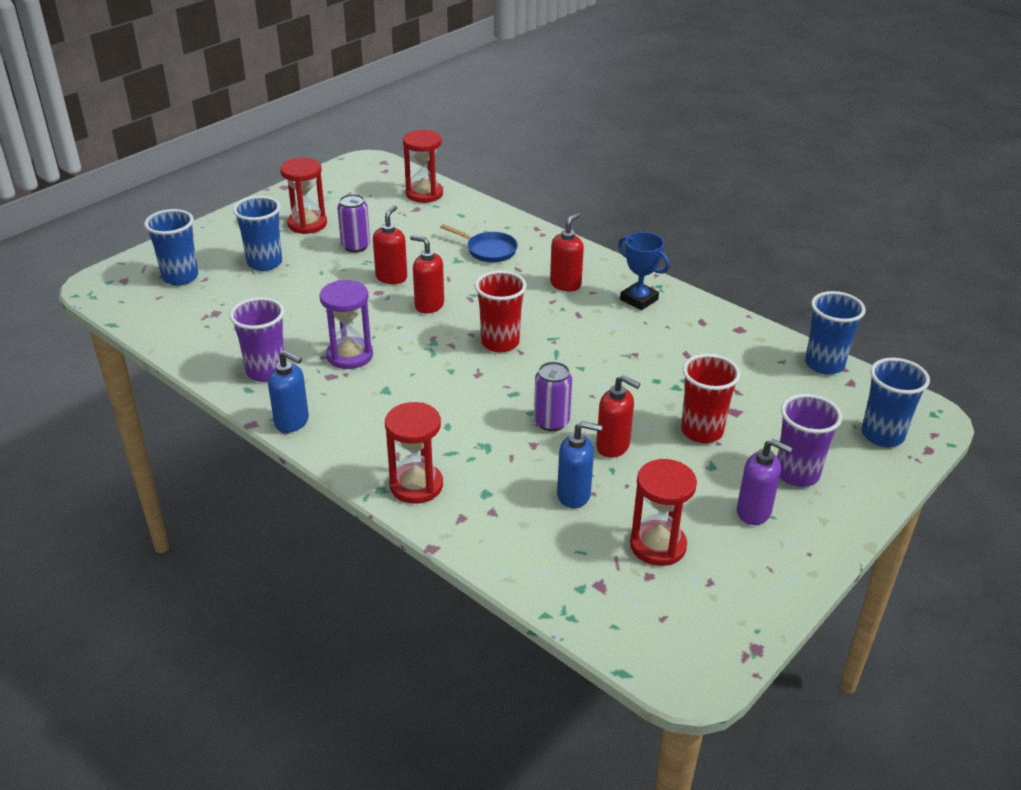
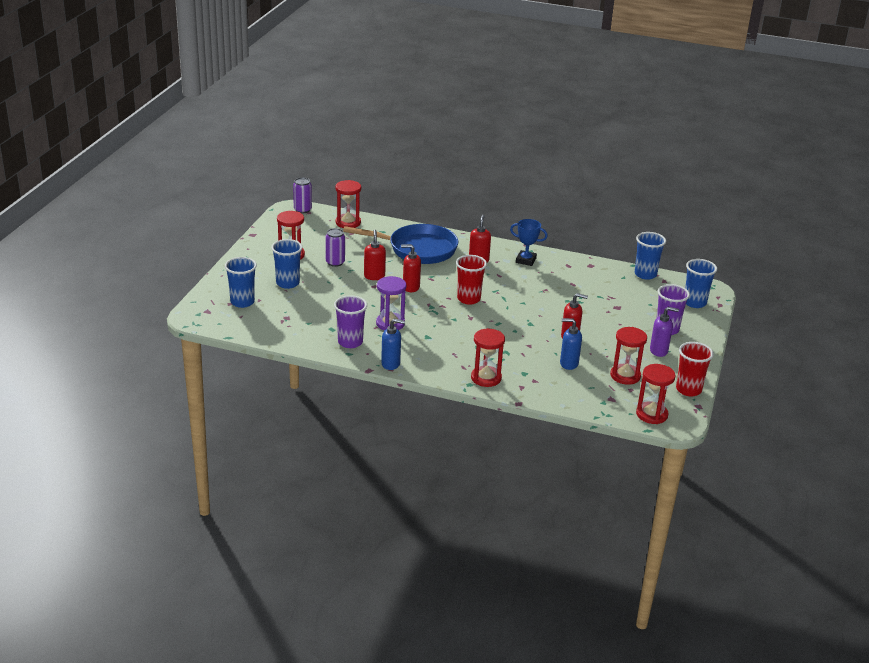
camera: 25 degrees left, 5 degrees down
blue pan [440,224,518,262] -> blue pan [343,224,458,264], size x2.08
purple can [534,362,572,431] -> purple can moved to [293,177,312,213]
blue soap dispenser [557,421,602,508] -> blue soap dispenser turned 150 degrees counterclockwise [560,318,582,370]
red cup [681,354,741,443] -> red cup moved to [676,342,714,396]
none -> red hourglass [636,364,675,424]

